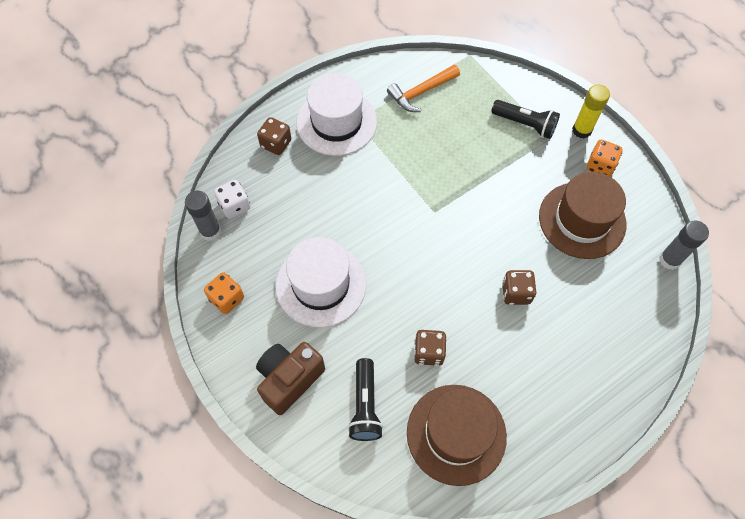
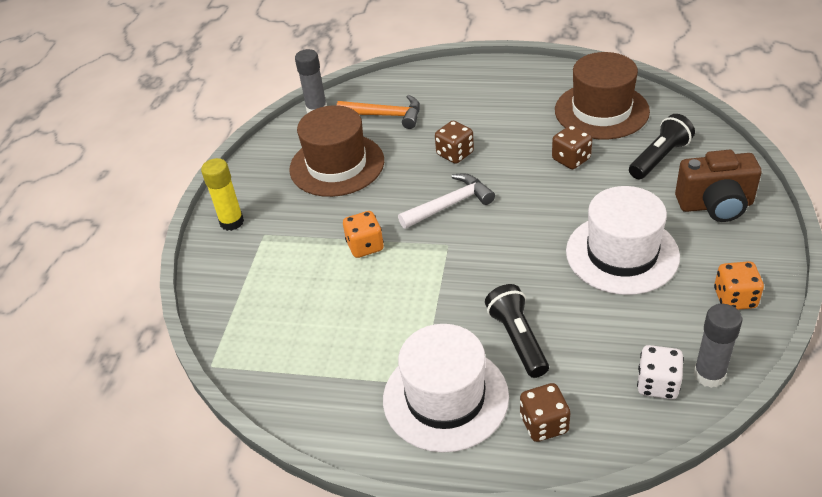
camera: 130 degrees left, 20 degrees down
orange hammer [387,65,460,112] -> orange hammer moved to [337,95,420,129]
black flashlight [491,100,560,139] -> black flashlight moved to [485,284,549,378]
orange dice [587,140,623,176] -> orange dice moved to [343,211,384,258]
none -> white hammer [398,174,495,229]

